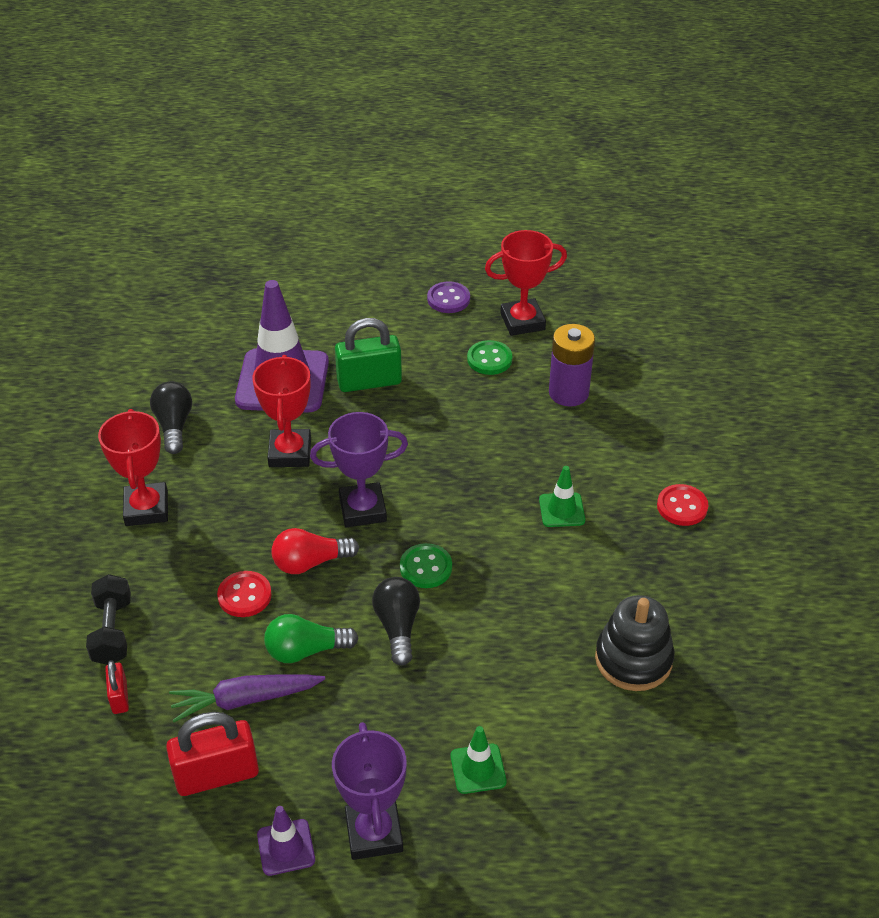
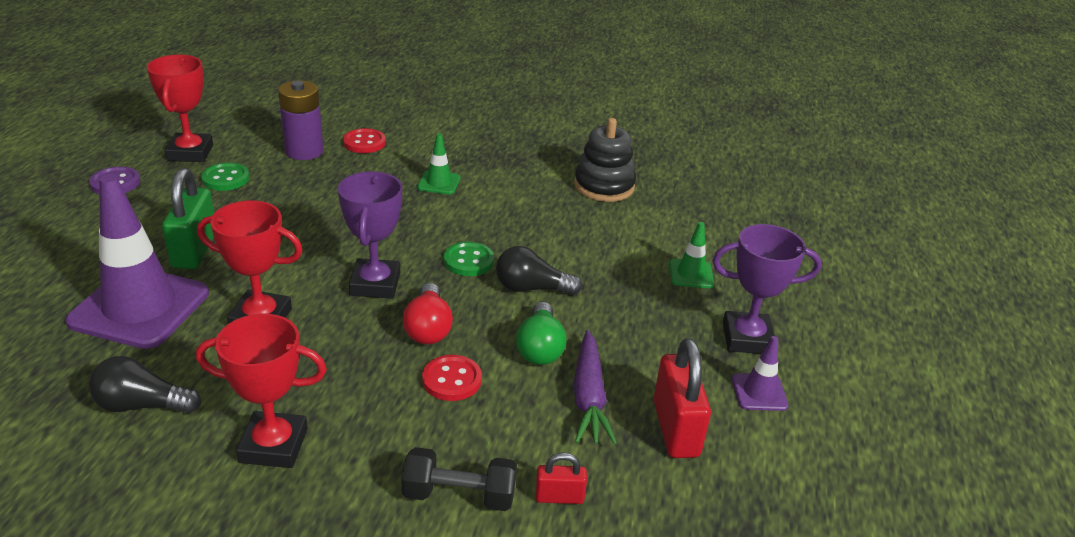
camera: 80 degrees left, 10 degrees down
red button [657,484,708,526] -> red button moved to [343,128,386,153]

